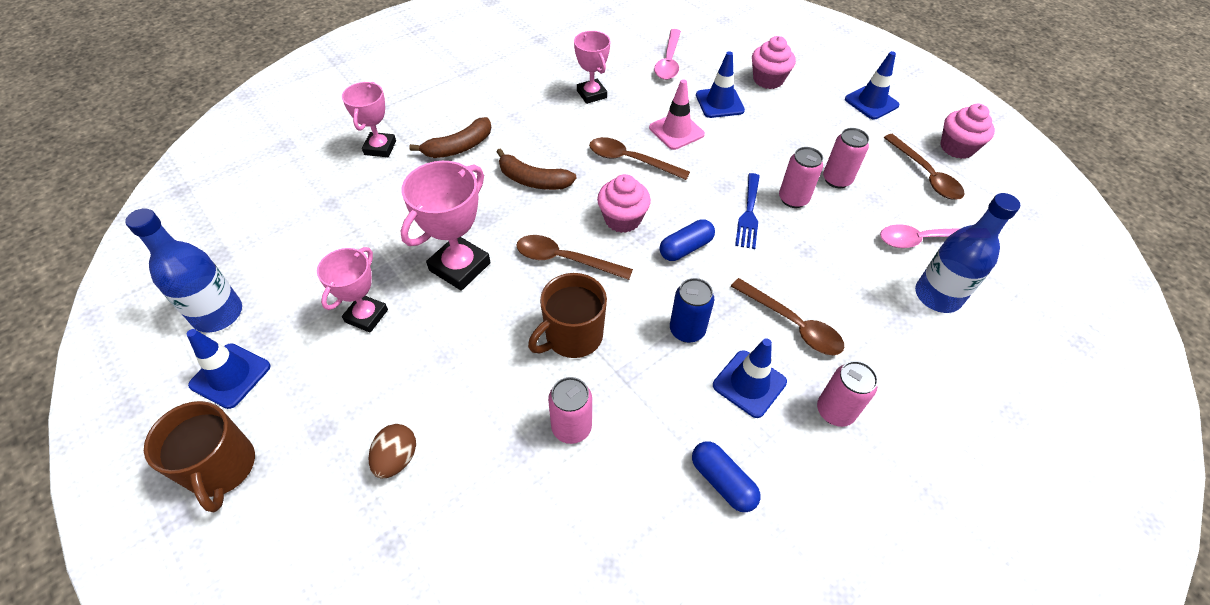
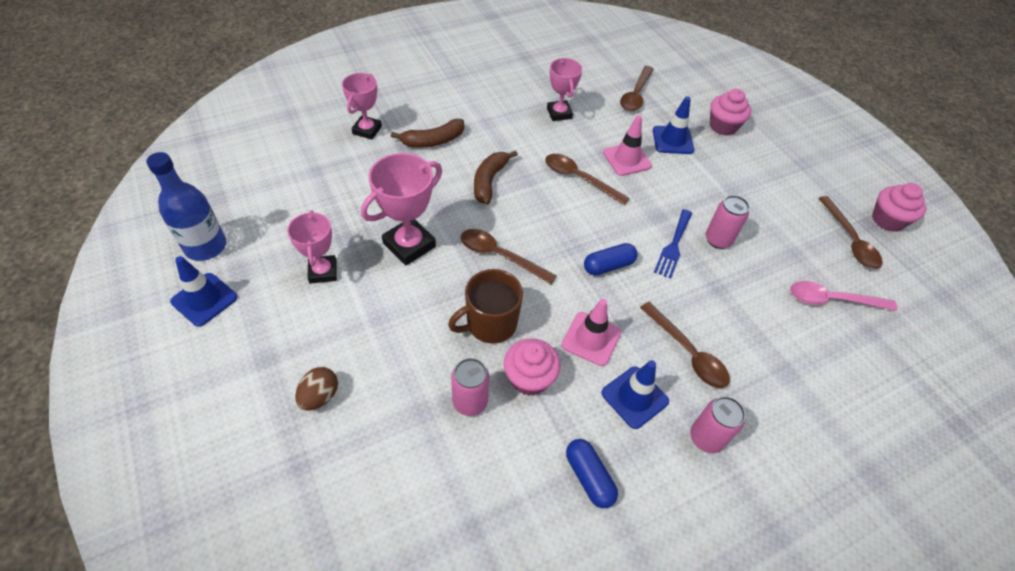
camera: 10 degrees right, 0 degrees up
brown mug [144,401,255,513] -> none
pink trophy [317,247,388,333] -> pink trophy turned 45 degrees counterclockwise [287,210,337,284]
brown banana [496,148,577,190] -> brown banana turned 75 degrees clockwise [474,151,518,205]
pink cupcake [597,174,651,233] -> pink cupcake moved to [504,338,560,396]
pink spoon [654,29,681,80] -> brown spoon [620,66,654,111]
blue can [670,278,714,343] -> pink traffic cone [562,299,621,366]
pink can [823,128,869,188] -> none
blue traffic cone [845,51,900,119] -> none
blue bottle [915,193,1020,313] -> none

